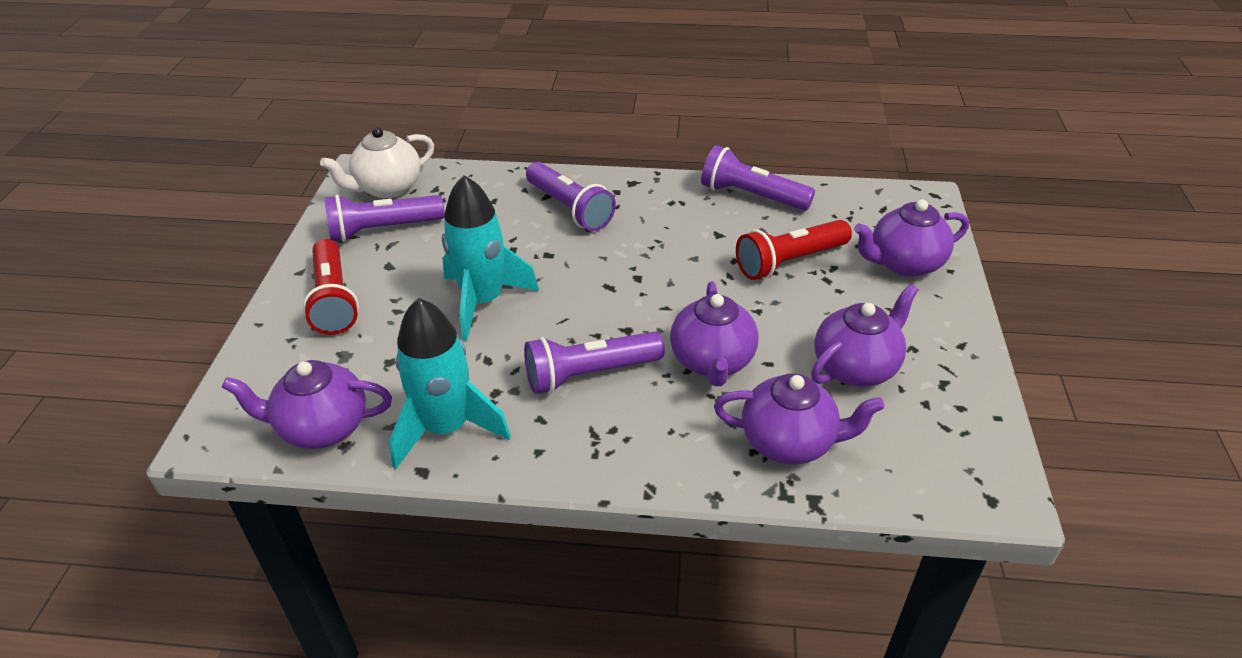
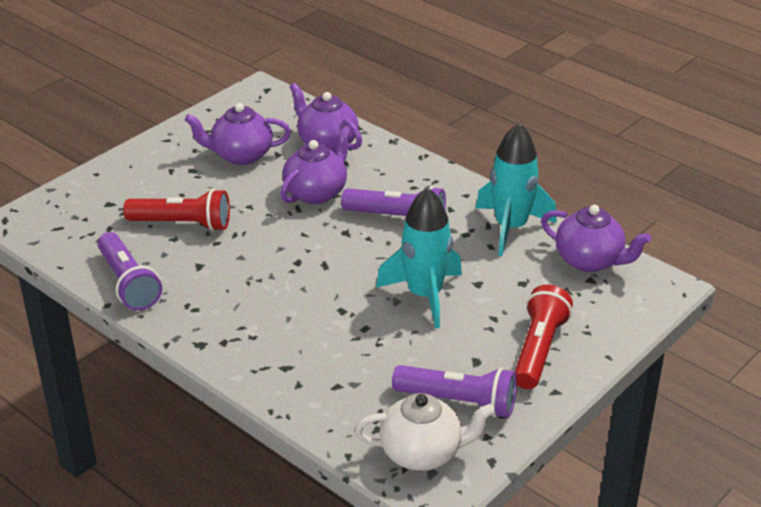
camera: 145 degrees left, 5 degrees down
purple flashlight [526,162,616,231] -> none
purple teapot [854,199,969,277] -> none

